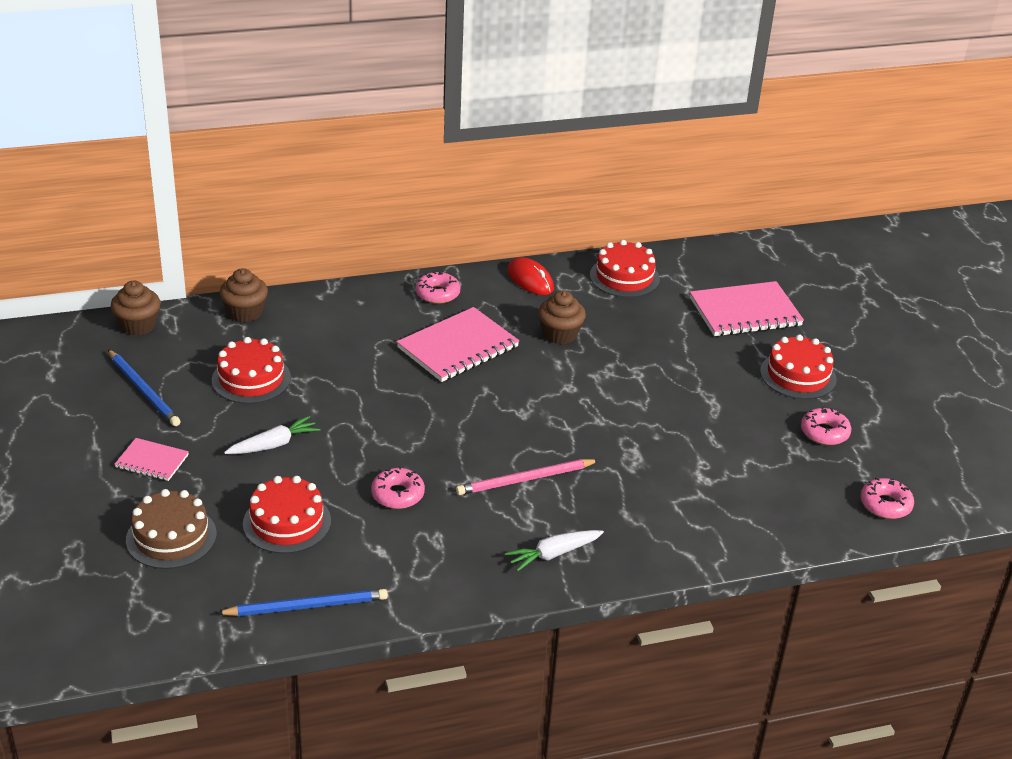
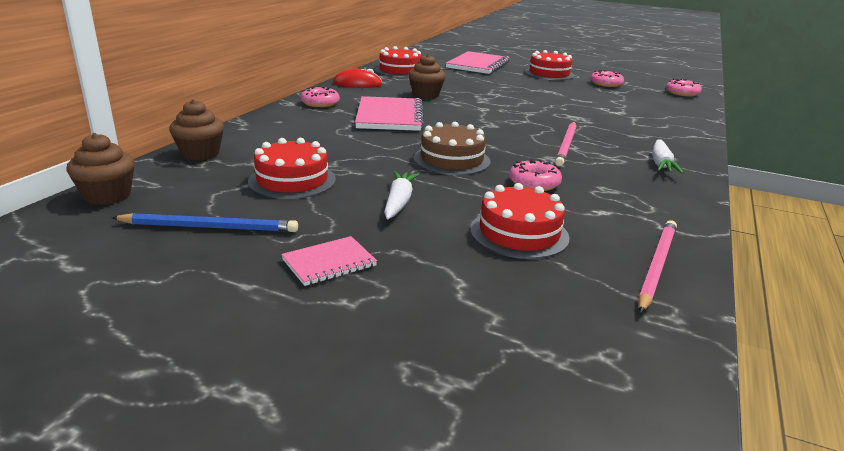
camera: 50 degrees left, 10 degrees down
brown cake [126,489,217,569] -> brown cake moved to [414,122,490,175]
blue pencil [216,589,388,616] -> pink pencil [638,220,677,313]

